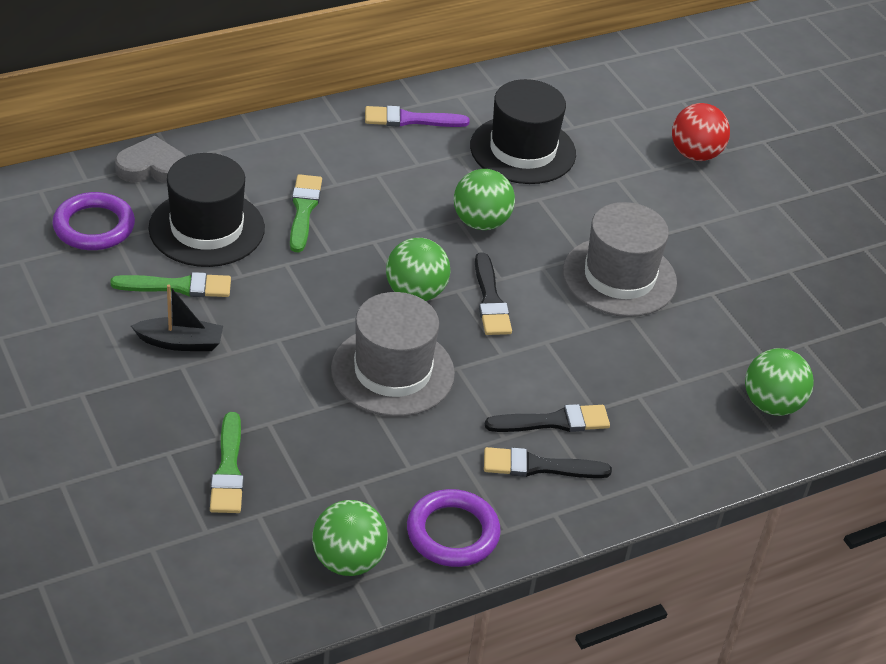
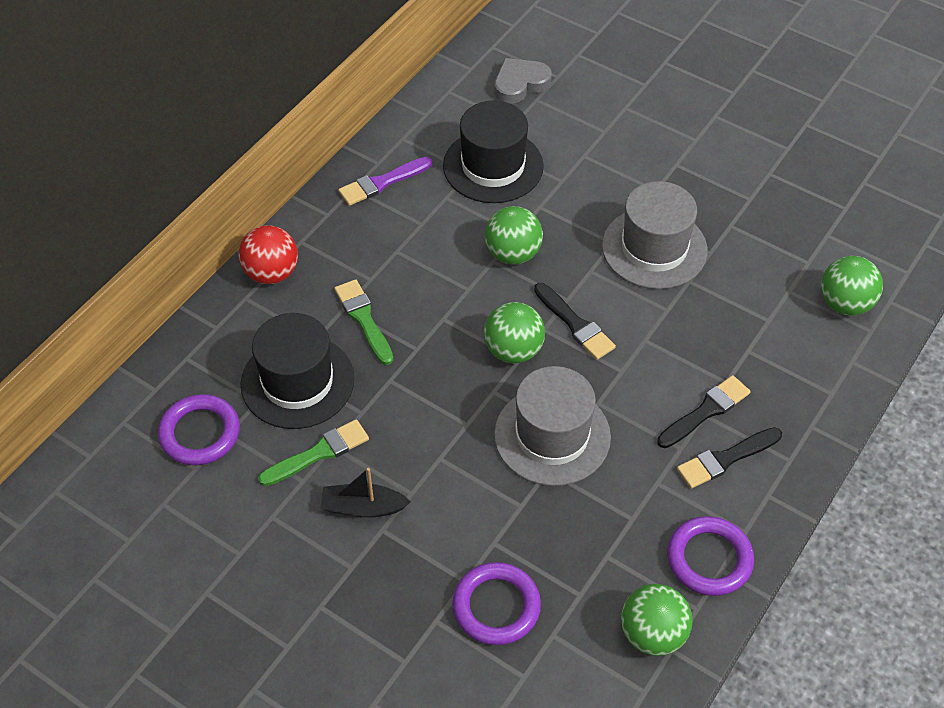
camera: 25 degrees left, 10 degrees up
grey heart [115,136,186,184] -> grey heart moved to [494,58,552,104]
black boat [131,284,223,351] -> black boat turned 150 degrees counterclockwise [321,468,411,518]
green brush [210,412,244,513] -> purple ring [452,562,541,645]
red ball [672,103,730,161] -> red ball moved to [239,225,298,284]

